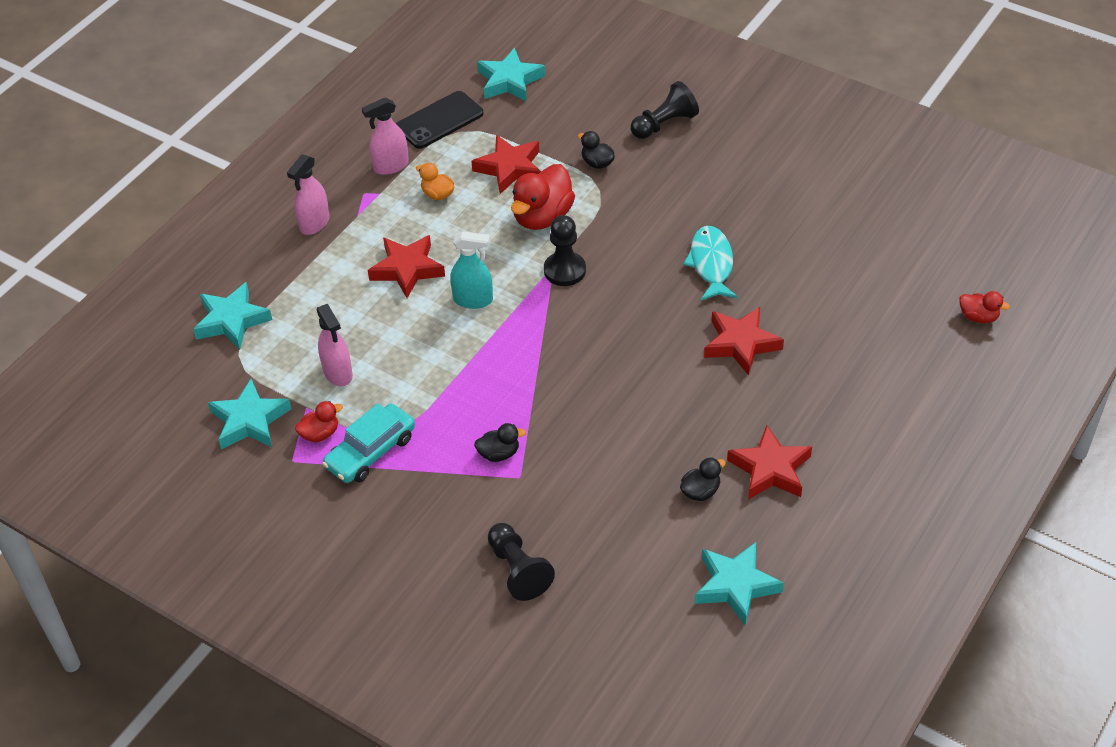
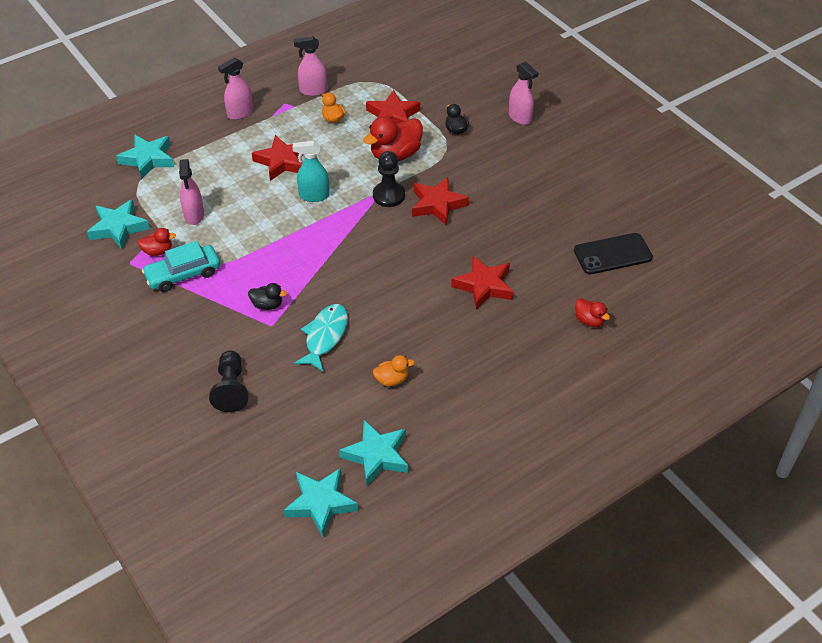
camera: 20 degrees right, 0 degrees up
black phone [396,91,484,149] -> black phone moved to [574,233,653,275]
turquoise spray bottle [450,231,493,309] -> turquoise spray bottle turned 150 degrees clockwise [293,141,329,202]
turquoise star [477,48,545,102] -> turquoise star moved to [283,468,358,537]
black pawn [631,81,699,139] -> pink spray bottle [509,61,538,125]
black duck [680,457,726,501] -> orange duck [373,355,415,386]
turquoise fish [683,226,738,301] -> turquoise fish moved to [294,304,348,372]
red star [727,425,812,500] -> red star moved to [412,177,469,226]
red duck [959,291,1010,323] -> red duck moved to [575,298,610,327]

